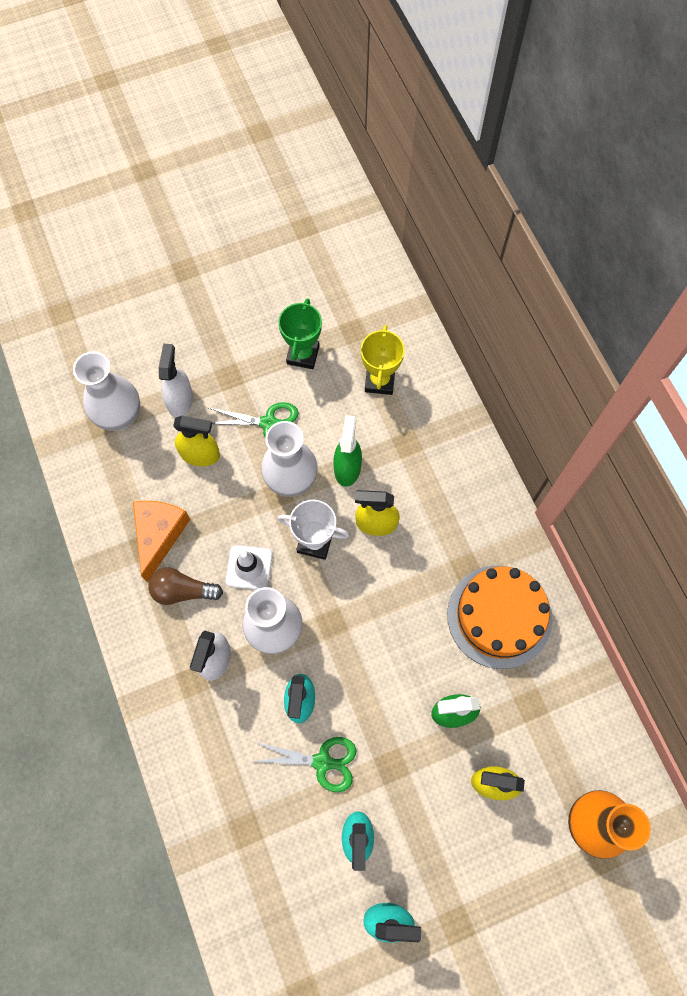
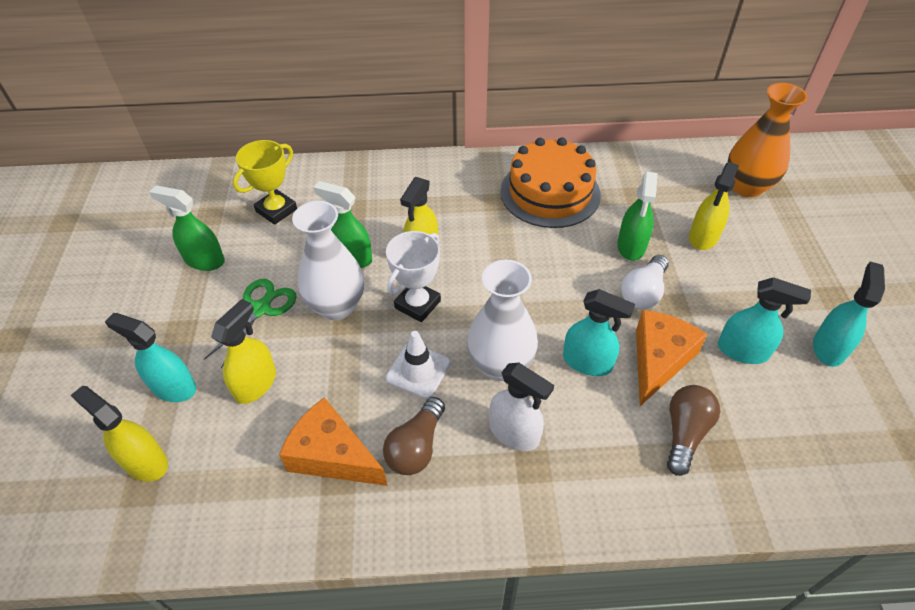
camera: 70 degrees left, 20 degrees down
white vase [73,352,140,431] -> yellow spray bottle [71,386,168,482]
white spray bottle [159,344,193,418] -> turquoise spray bottle [105,313,196,402]
green scissors [252,737,356,792] -> orange cheese [636,310,707,406]
green trophy [278,298,322,369] -> green spray bottle [149,185,225,271]
yellow trophy [361,325,405,395] -> yellow trophy turned 75 degrees counterclockwise [233,140,297,225]
none -> white light bulb [621,255,669,309]
none -> brown light bulb [667,385,720,476]

